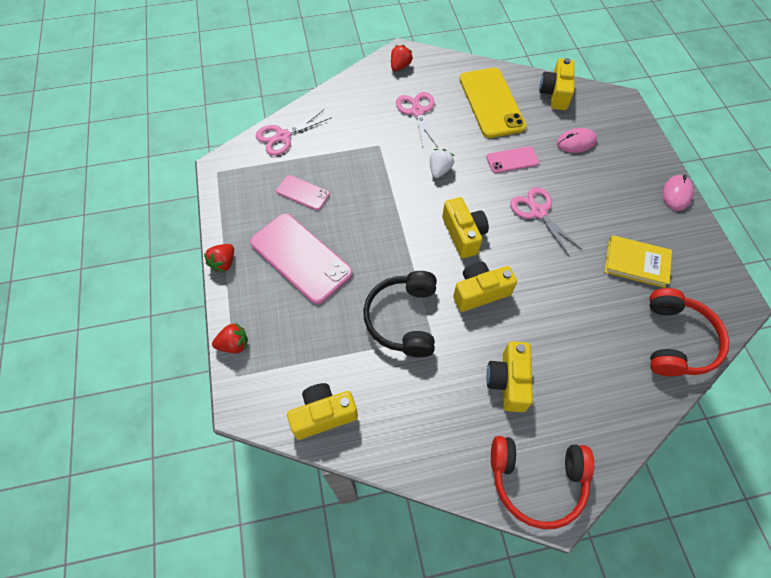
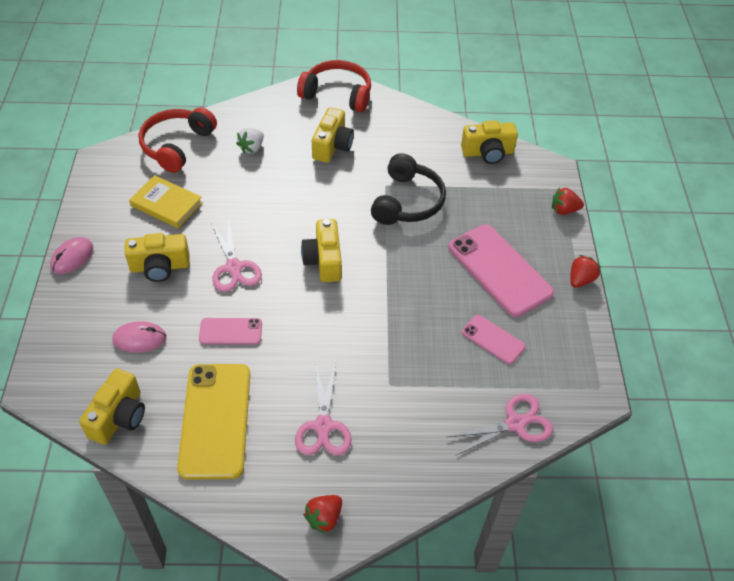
camera: 170 degrees left, 10 degrees down
white strawberry [430,149,454,178] -> white strawberry moved to [236,128,264,154]
yellow camera [453,261,517,312] -> yellow camera moved to [125,233,190,282]

